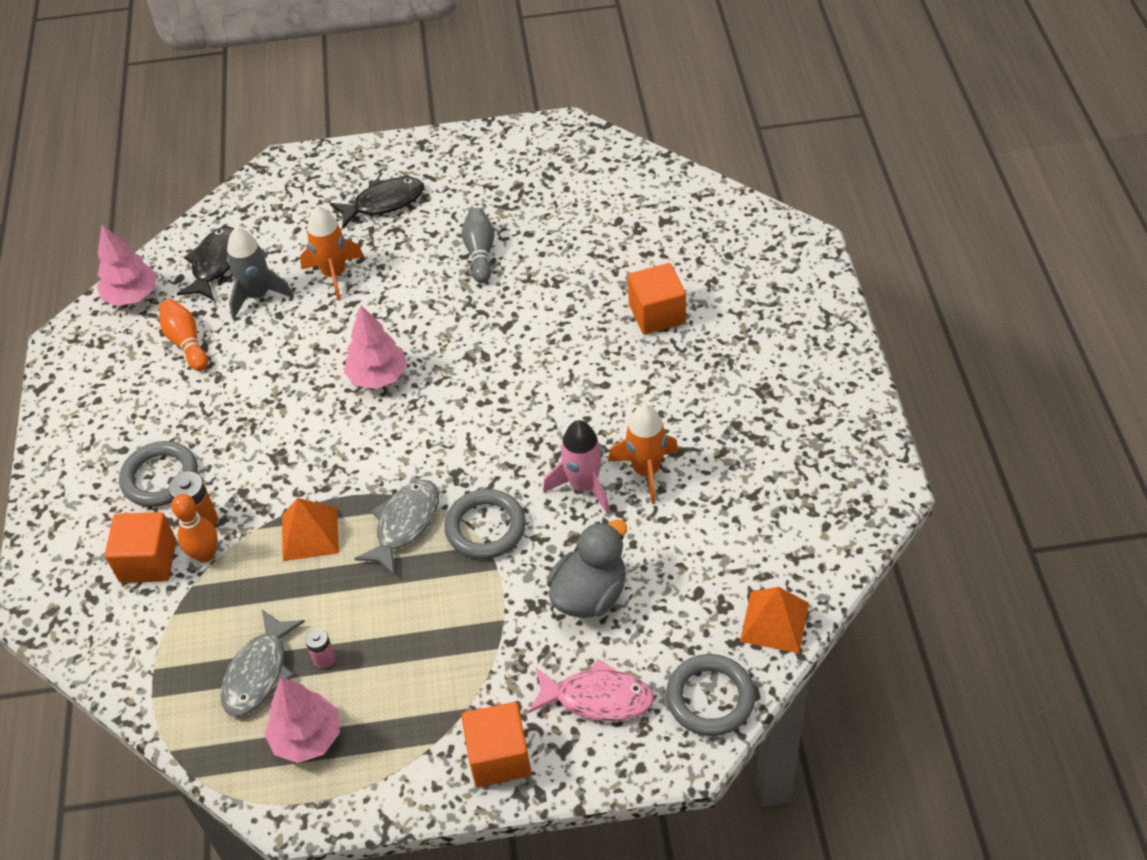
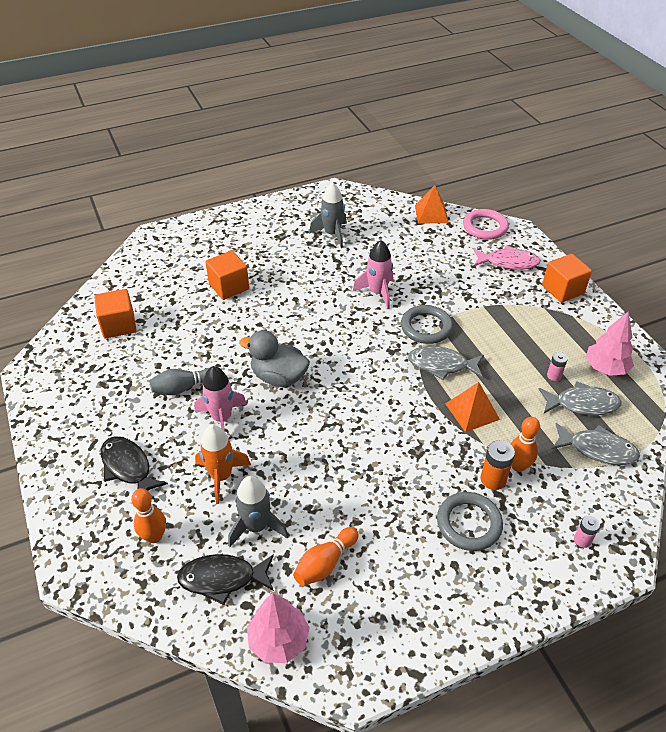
camera: 110 degrees left, 5 degrees down
orange cube [105,512,176,583] -> orange cube moved to [94,289,137,338]
pink tree [344,305,407,389] -> none
pink fish [529,659,654,721] -> pink fish turned 105 degrees clockwise [473,245,541,270]
grey duck [547,520,627,618] -> grey duck moved to [239,330,310,387]
orange rocket [608,404,679,504] -> none
grey ring [666,654,756,736] -> pink ring [463,209,509,240]
none -> orange bowling pin [131,488,166,543]
none -> pink rocket [194,366,247,432]
none -> grey rocket [309,182,347,248]
none -> grey fish [552,423,640,465]
none -> pink battery [574,515,600,548]

